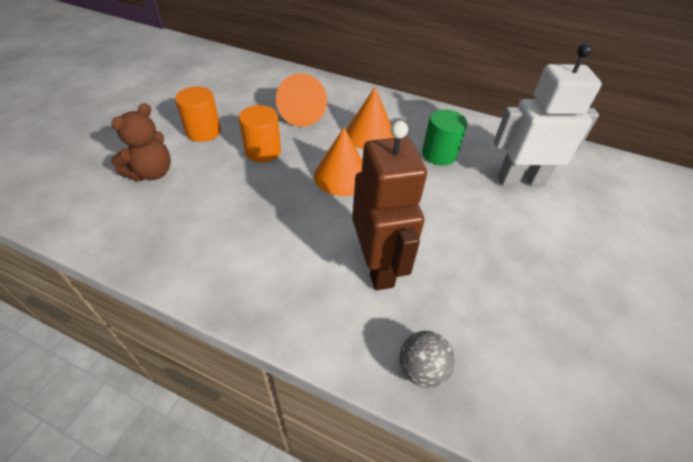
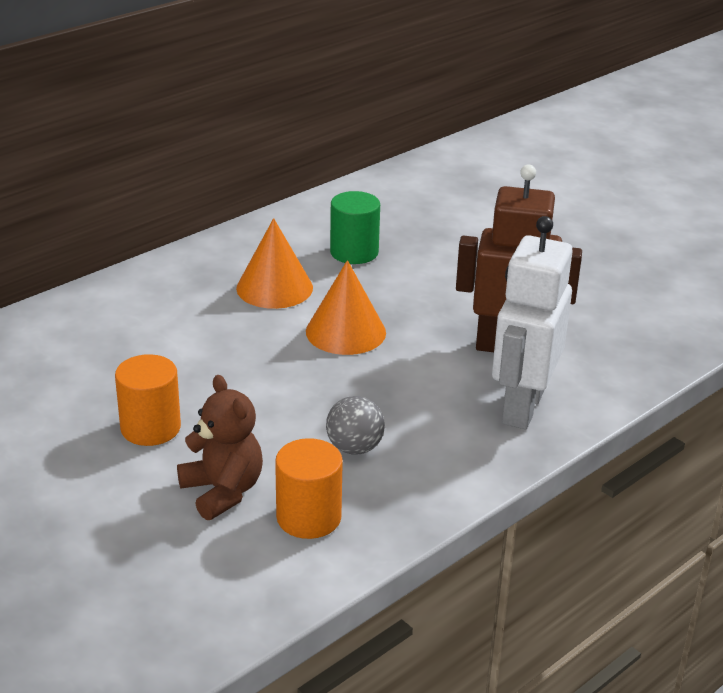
camera: 65 degrees left, 15 degrees down
orange cylinder [239,105,281,162] -> orange cylinder moved to [275,438,343,539]
orange cone [276,73,327,127] -> none
grey ball [400,331,455,388] -> grey ball moved to [326,396,385,455]
white robot [494,43,602,186] -> white robot moved to [492,216,573,429]

